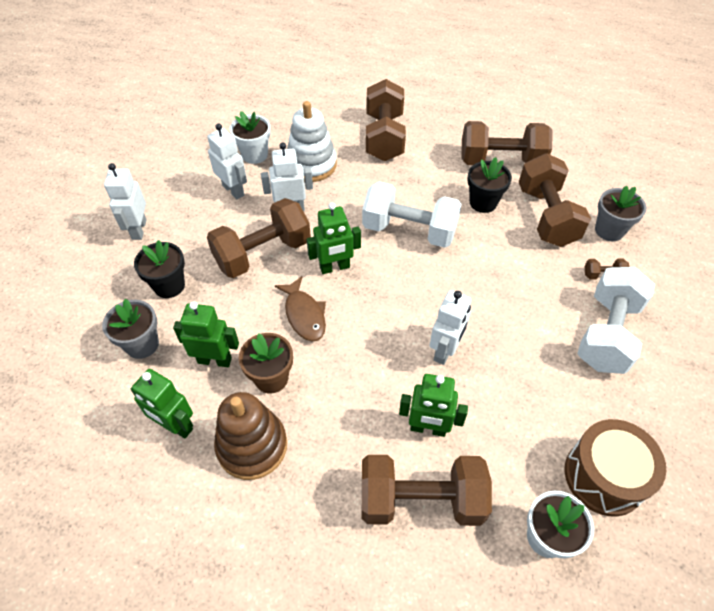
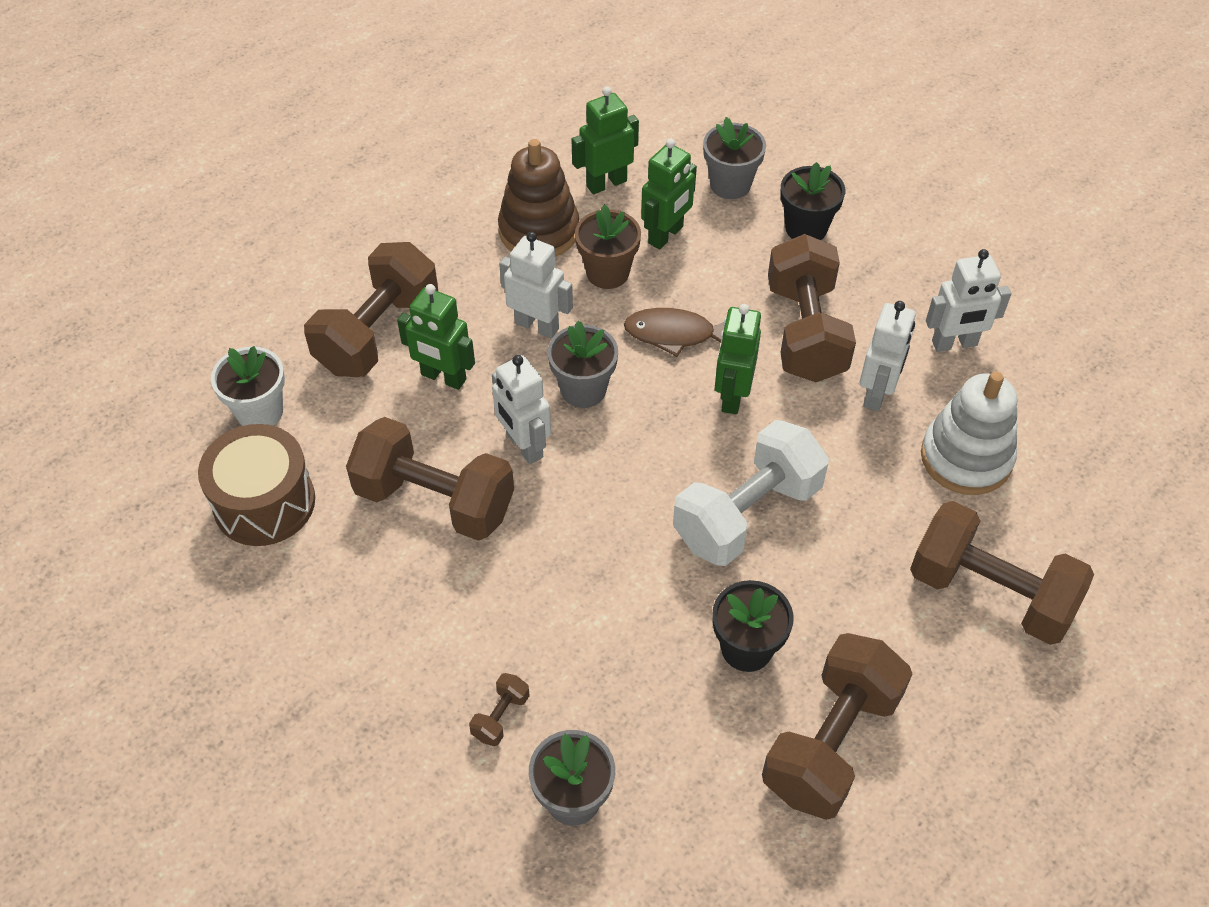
camera: 120 degrees right, 0 degrees up
white robot [104,163,147,240] -> white robot moved to [499,232,573,339]
white flower pot [230,111,271,164] -> none
green robot [399,374,468,437] -> green robot turned 105 degrees counterclockwise [397,284,475,390]
brown dumbbell [519,153,591,247] -> brown dumbbell moved to [346,417,514,541]
white dumbbell [577,267,655,374] -> none
none -> grey flower pot [547,321,618,408]

